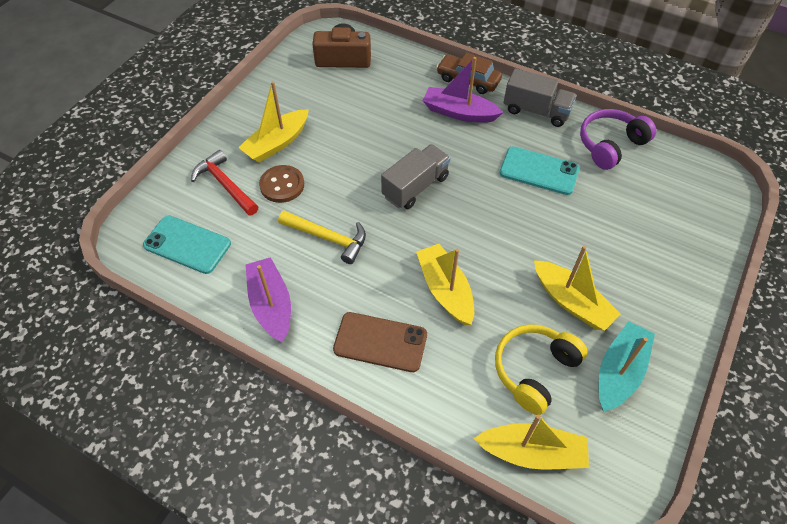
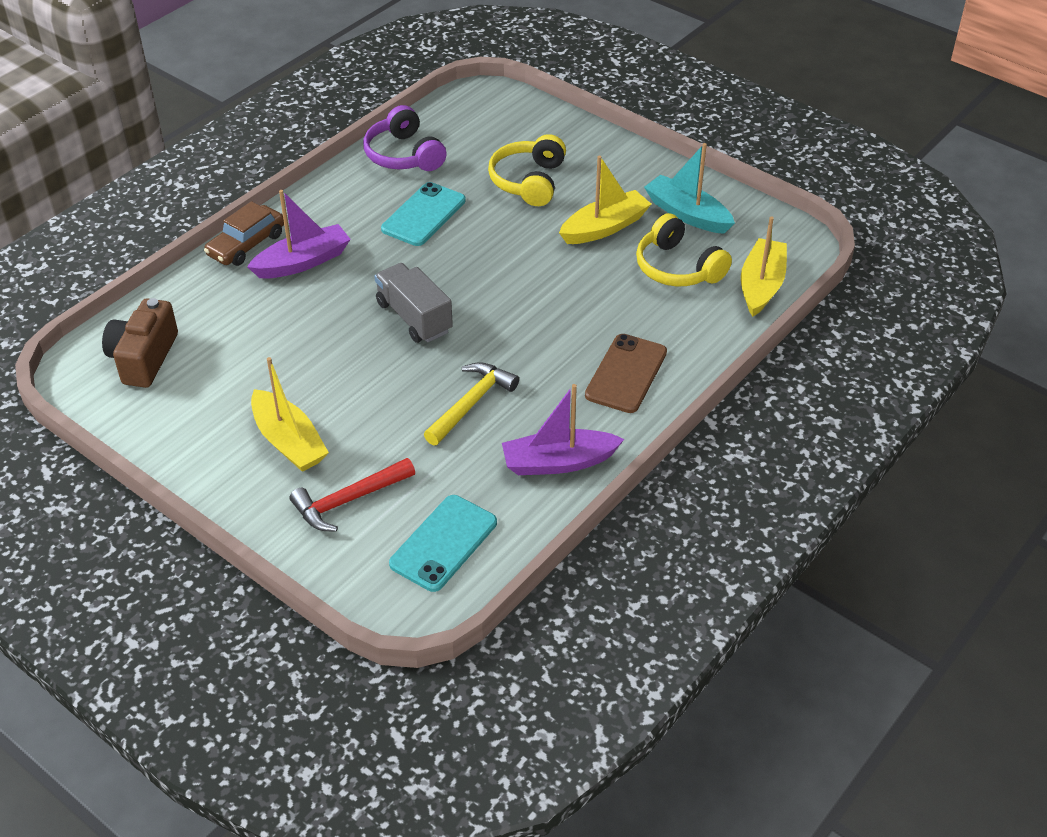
camera: 80 degrees left, 10 degrees down
brown button [259,165,304,203] -> none
yellow boat [416,244,474,325] -> none
purple boat [423,57,504,123] -> purple boat turned 150 degrees counterclockwise [247,190,351,279]
grey truck [504,68,577,127] -> none
none -> yellow headphones [488,134,566,206]

